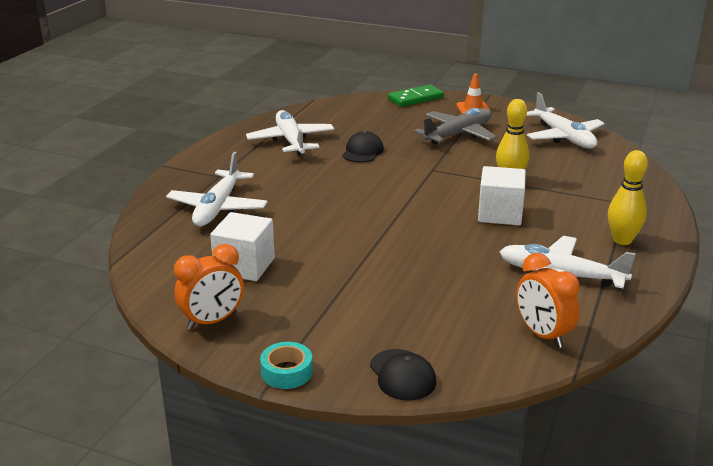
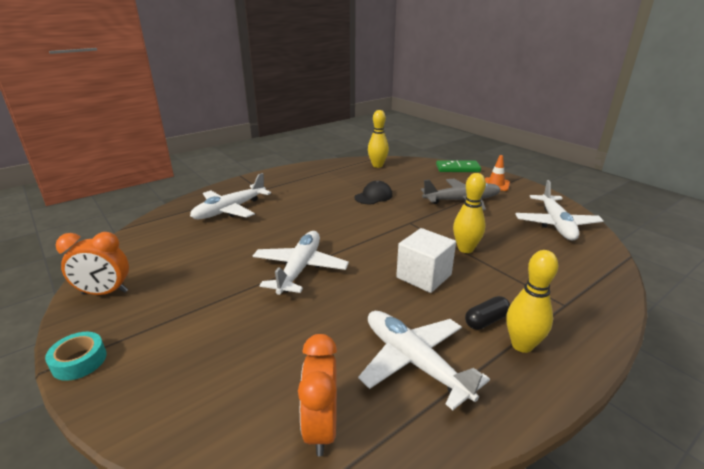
camera: 30 degrees right, 0 degrees up
white cube [210,212,275,281] -> none
white plane [246,110,334,156] -> white plane moved to [253,231,349,295]
black cap [370,349,436,401] -> none
none -> yellow bowling pin [368,110,389,168]
none -> black capsule [465,296,510,330]

